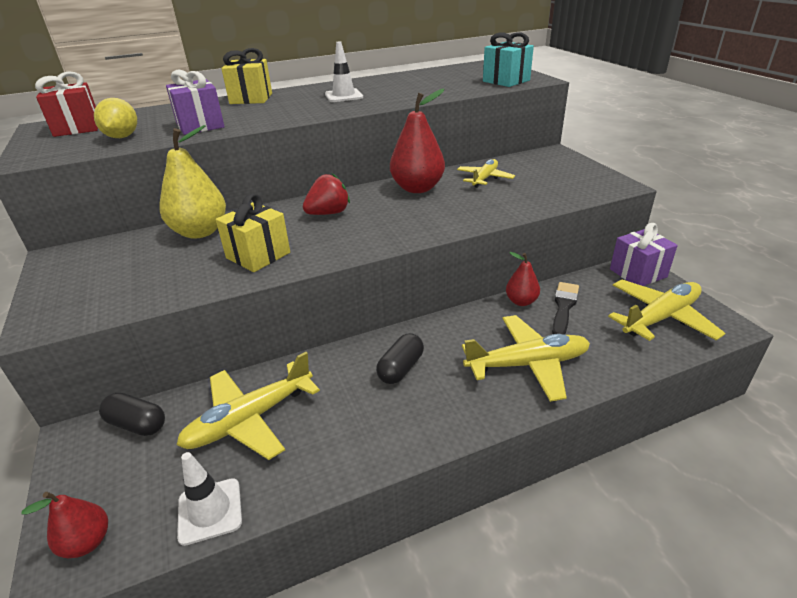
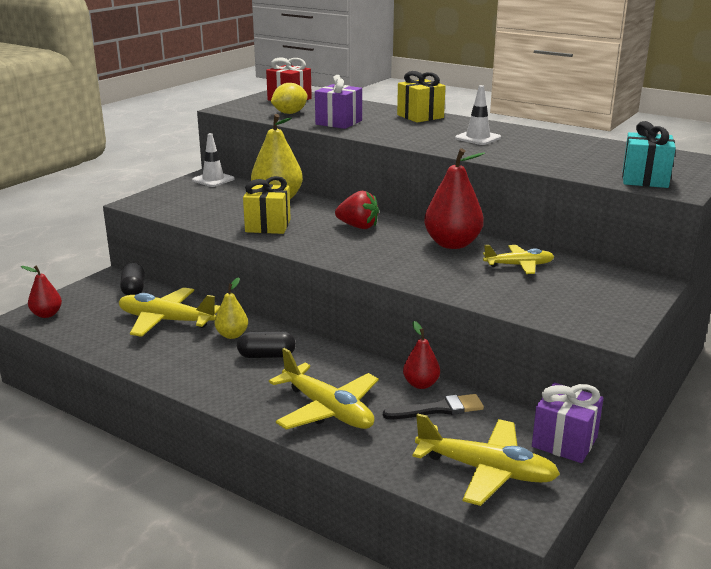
camera: 55 degrees right, 10 degrees down
white traffic cone [177,452,242,546] -> white traffic cone moved to [192,133,235,187]
none -> yellow pear [215,278,248,339]

